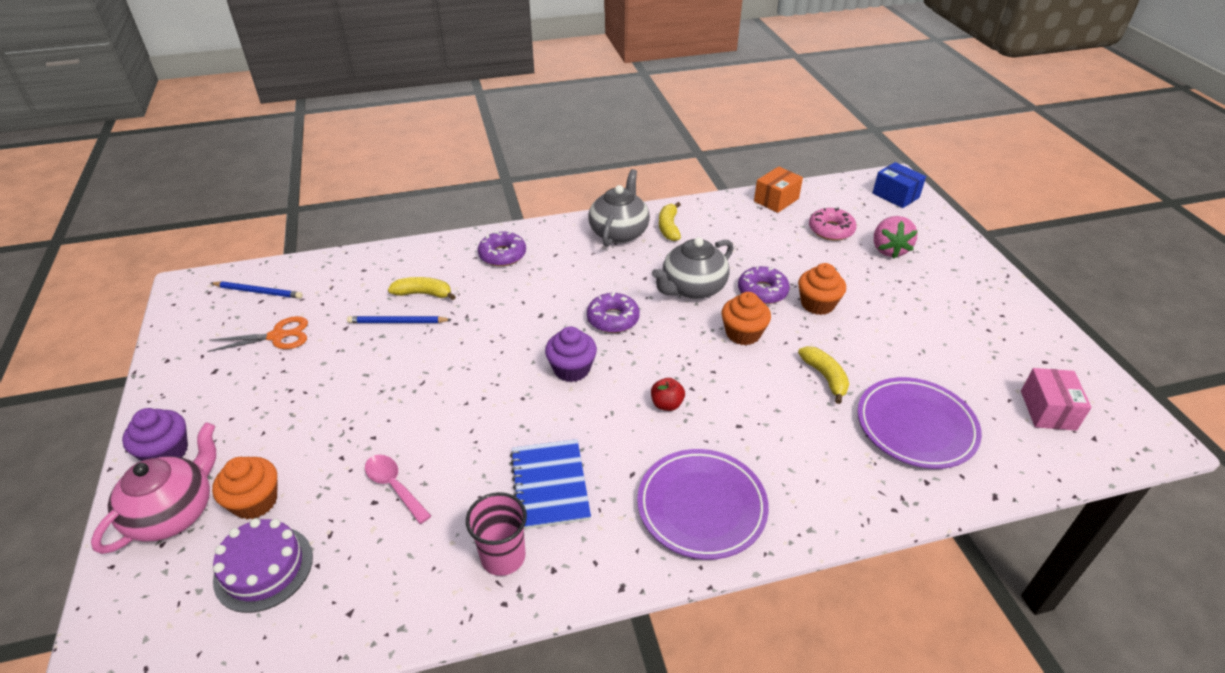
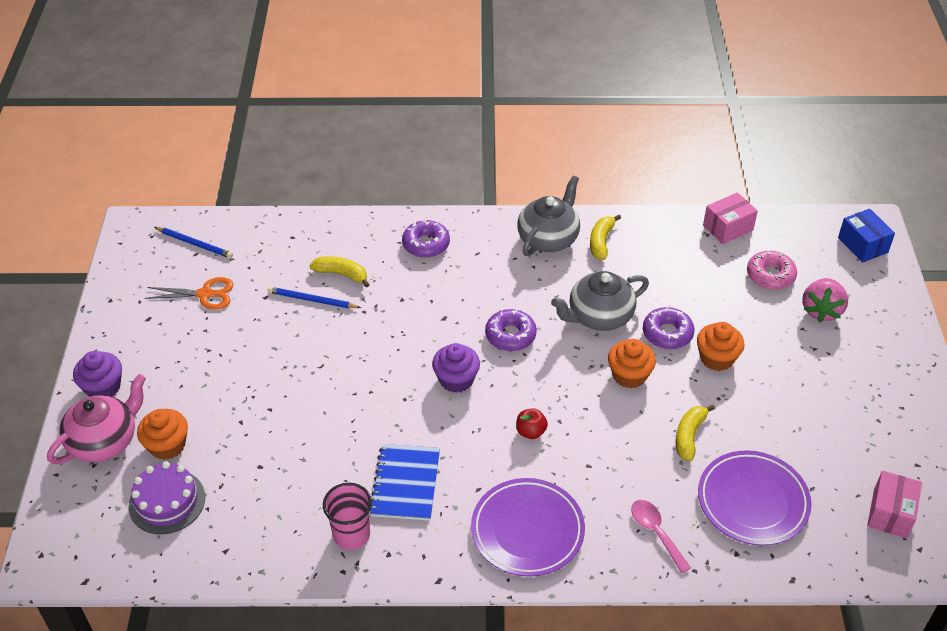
camera: 15 degrees right, 5 degrees up
pink spoon [365,455,431,524] -> pink spoon moved to [631,500,691,573]
orange box [754,166,803,213] -> pink box [703,192,758,244]
yellow banana [798,346,849,404] -> yellow banana turned 150 degrees counterclockwise [676,405,715,461]

